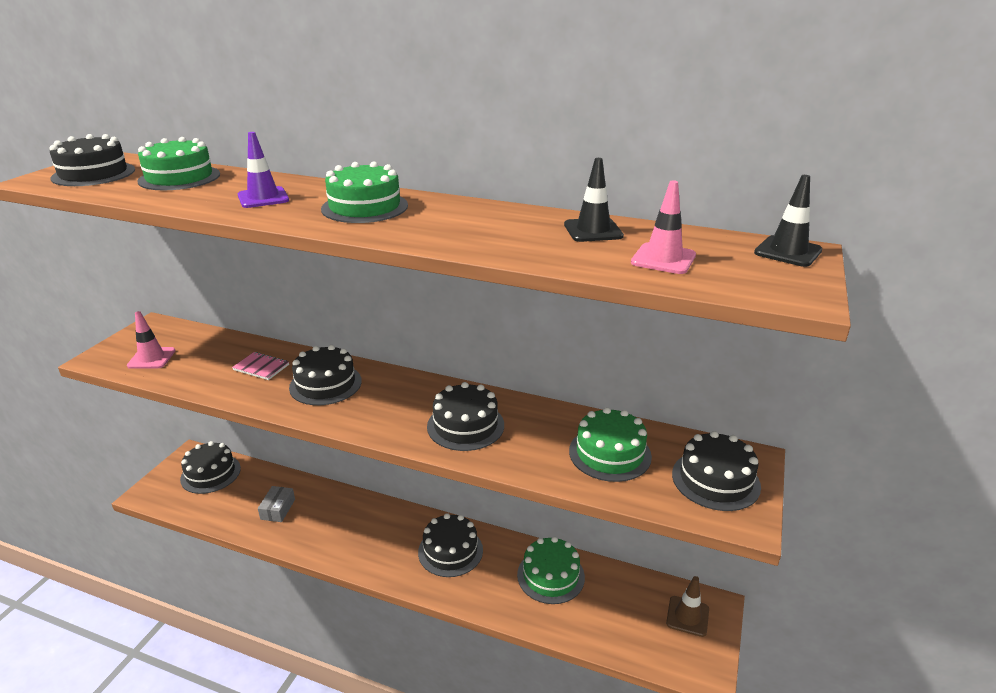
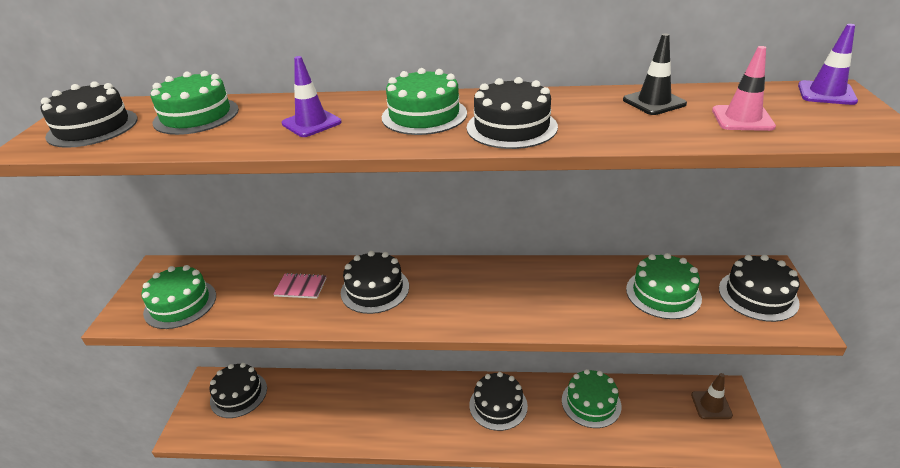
camera: 15 degrees left, 5 degrees up
pink traffic cone [127,311,176,369] -> green cake [141,265,216,329]
grey box [258,486,295,522] -> none
black cake [427,382,504,451] -> black cake moved to [467,77,558,149]
black traffic cone [754,175,822,267] -> purple traffic cone [798,24,858,105]

